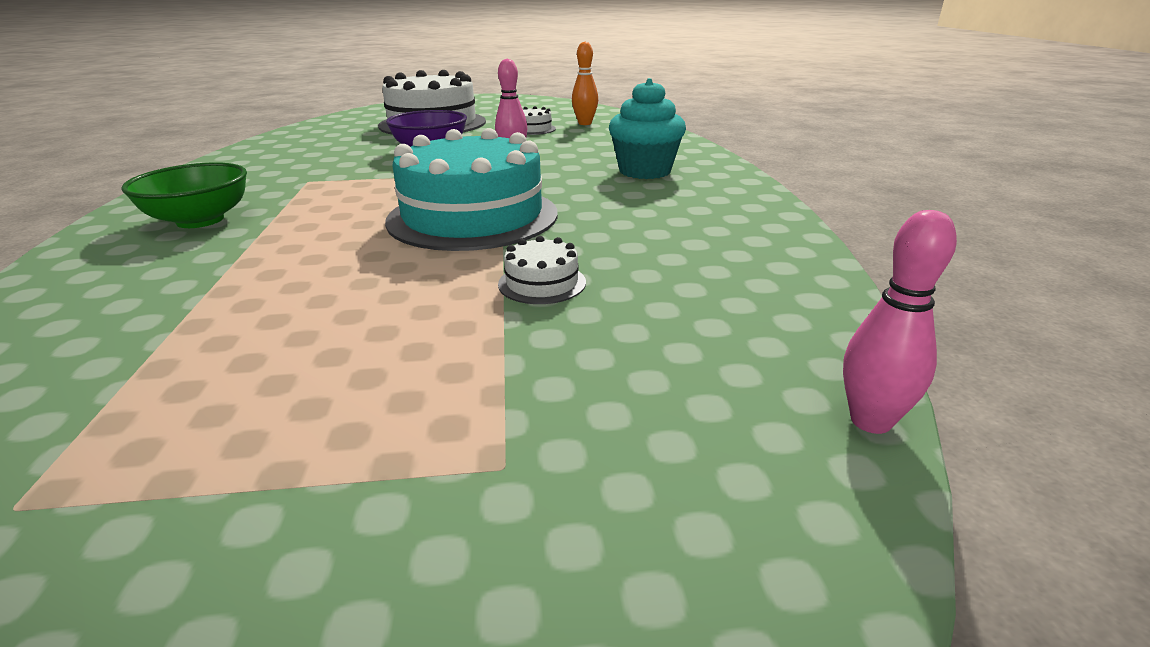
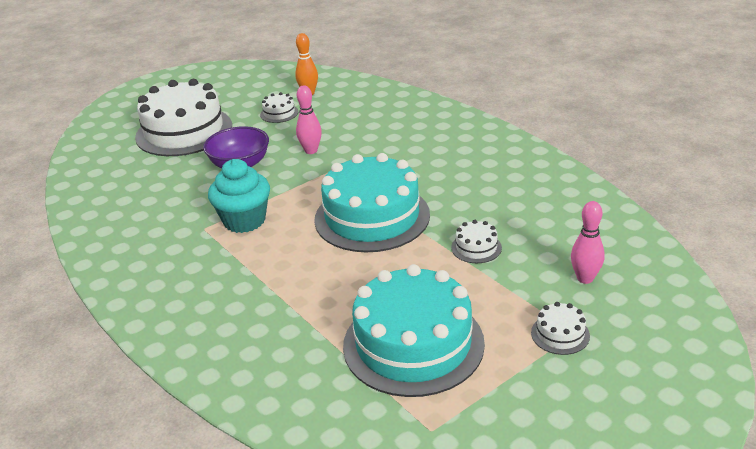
camera: 30 degrees left, 5 degrees up
green bowl [121,162,247,228] -> none
turquoise cupcake [609,78,686,179] -> turquoise cupcake moved to [208,159,270,233]
pink bowling pin [843,210,957,434] -> pink bowling pin moved to [571,201,605,284]
none -> turquoise cake [343,264,485,397]
none -> white cake [531,302,590,355]

